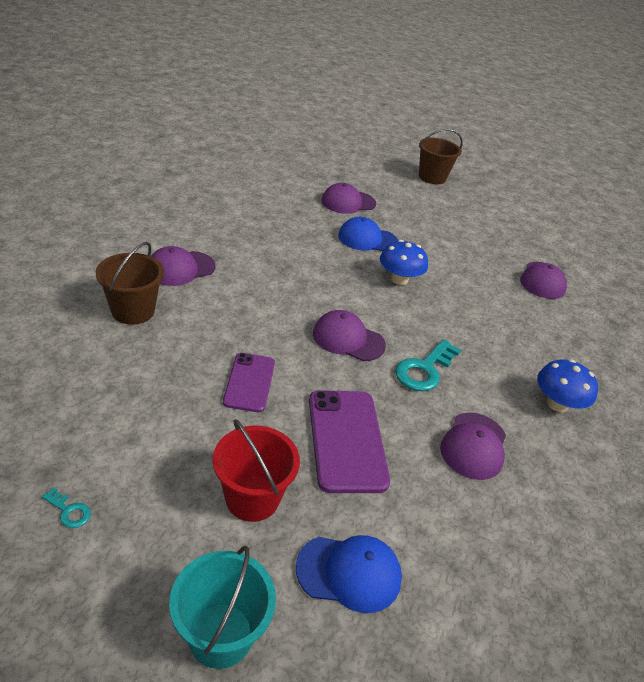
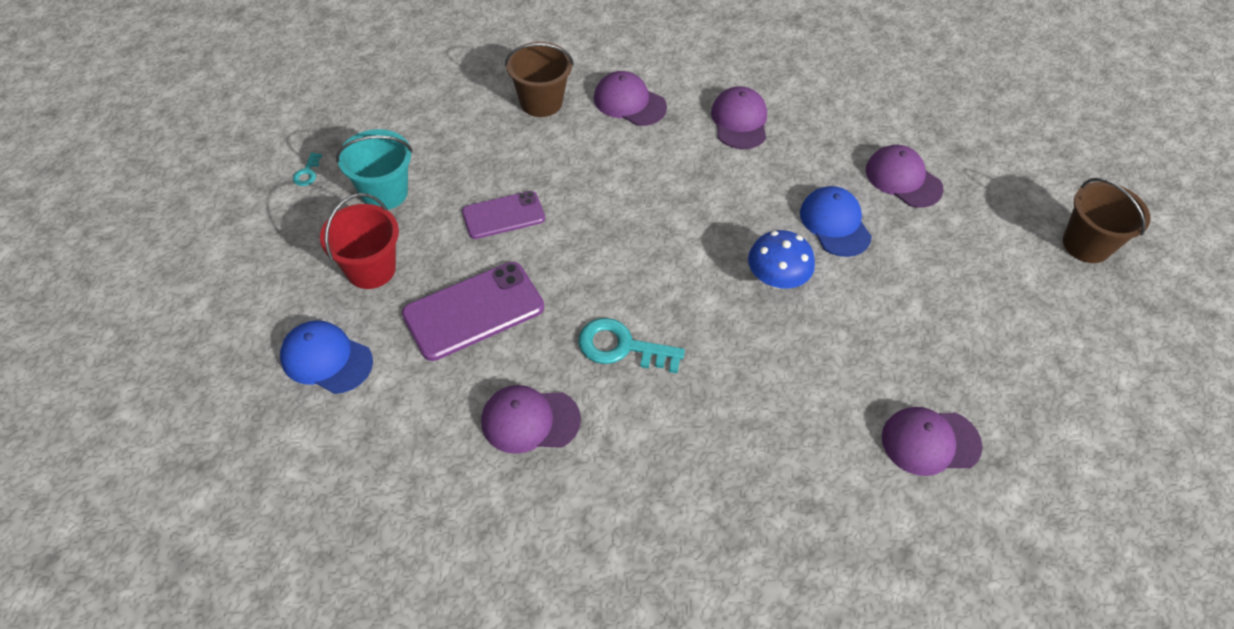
camera: 70 degrees right, 15 degrees up
turquoise bucket [169,546,276,669] -> turquoise bucket moved to [336,129,413,210]
blue cap [296,535,402,613] -> blue cap turned 135 degrees clockwise [280,320,373,394]
purple cap [313,310,386,361] -> purple cap moved to [711,86,767,149]
blue mushroom [537,359,598,412] -> none

